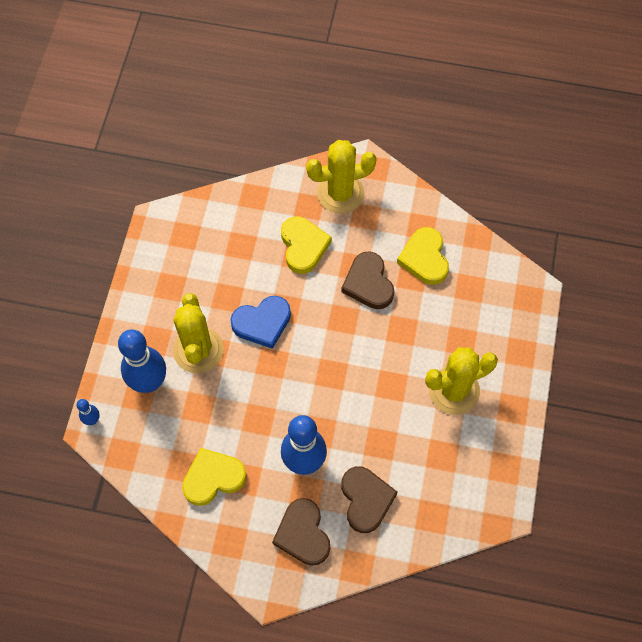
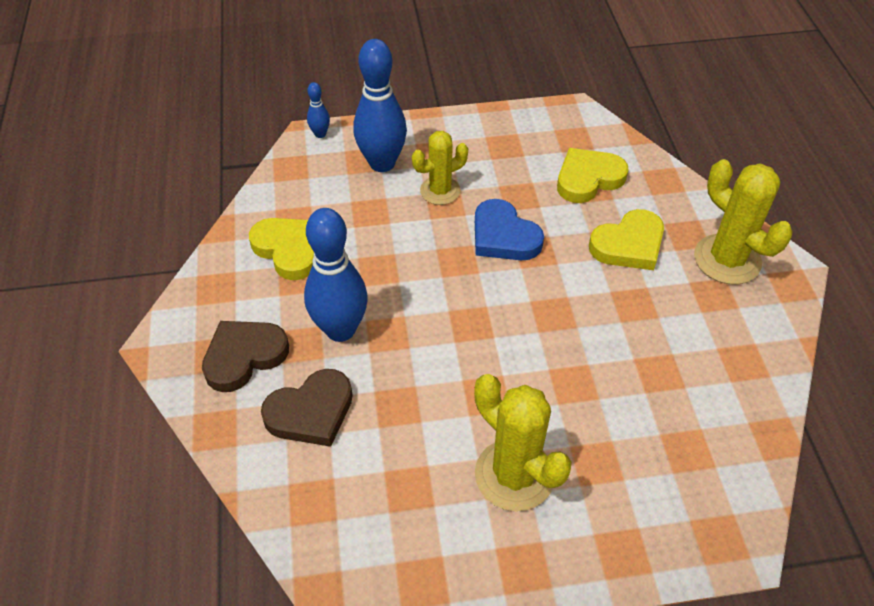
camera: 70 degrees right, 15 degrees down
yellow cactus [173,293,223,373] -> yellow cactus [412,131,468,205], size x0.65
brown heart [341,251,394,309] -> none
yellow heart [397,227,449,285] -> yellow heart moved to [557,148,628,203]

